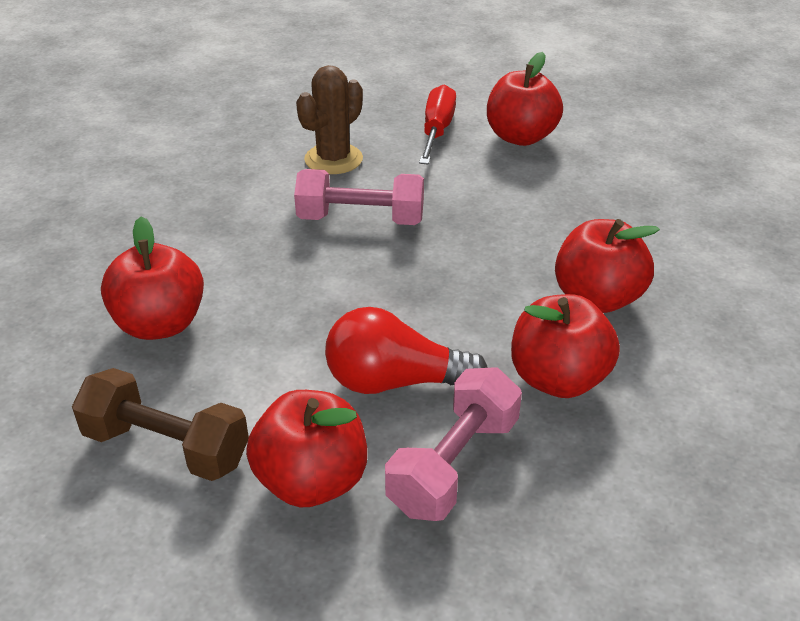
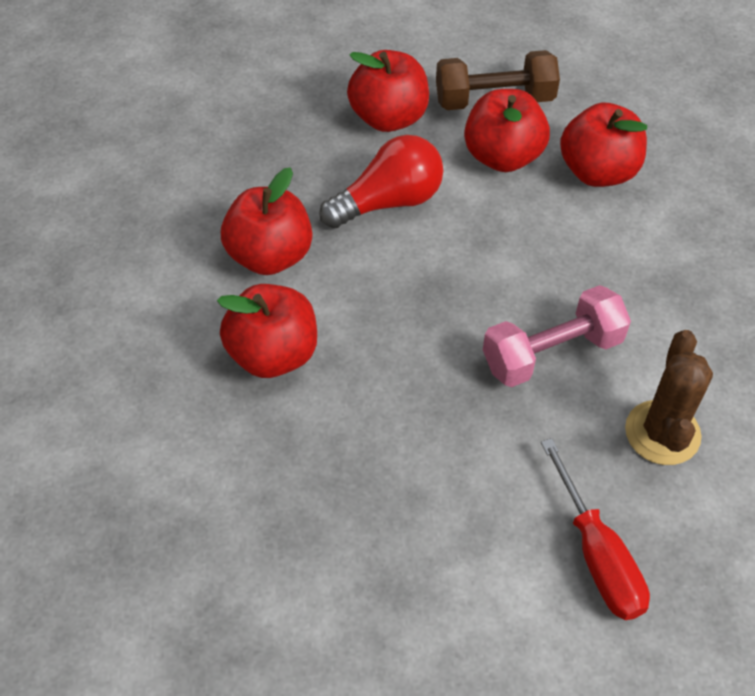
camera: 150 degrees right, 15 degrees up
pink dumbbell [385,367,522,521] -> none
red apple [487,52,563,146] -> red apple moved to [464,89,550,172]

